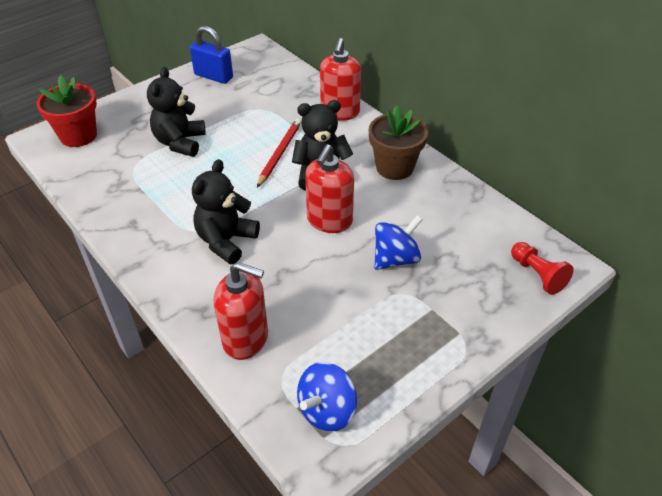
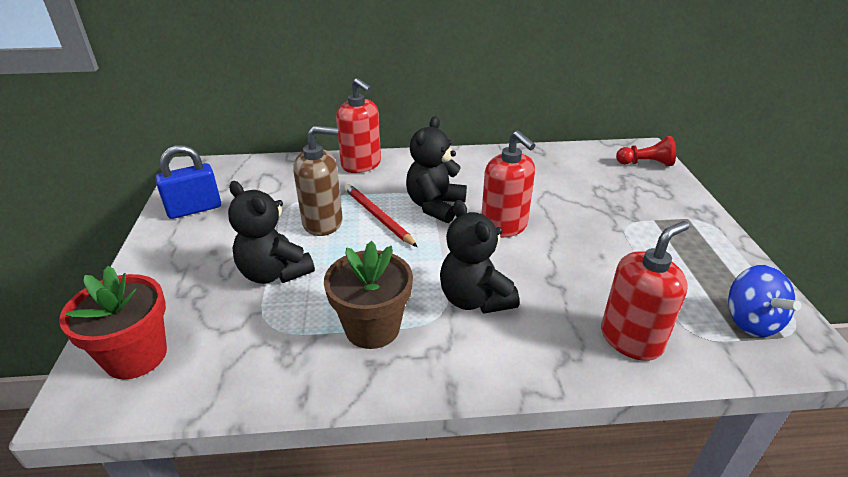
camera: 55 degrees left, 10 degrees down
brown flower pot [369,105,428,180] -> brown flower pot moved to [324,241,413,349]
blue spinning top [374,215,422,270] -> none
none -> brown soap dispenser [293,126,343,236]

